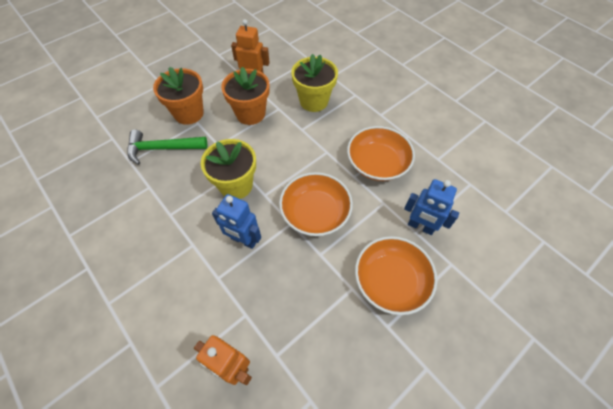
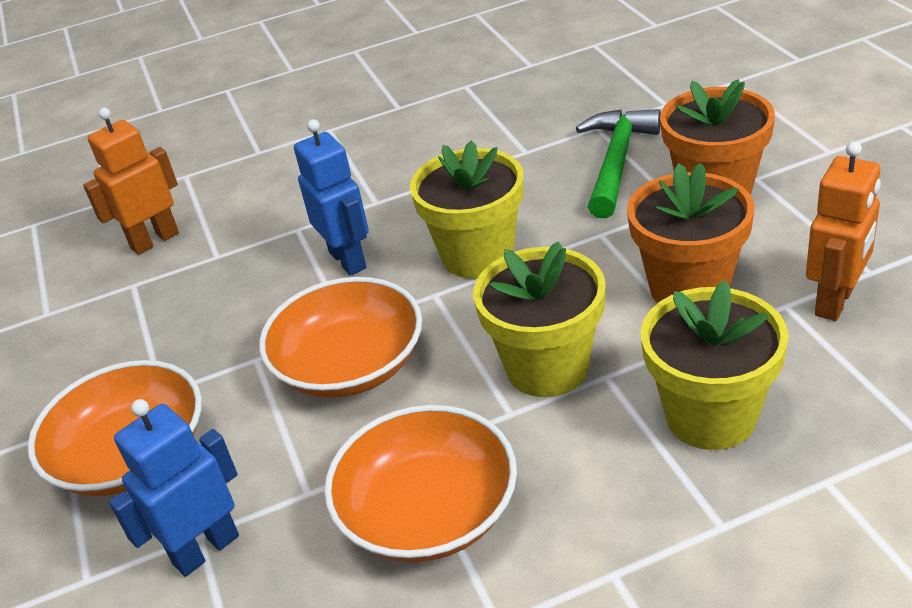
camera: 115 degrees right, 20 degrees down
blue robot [212,194,261,249] -> blue robot turned 105 degrees clockwise [294,119,369,276]
none -> yellow flower pot [473,241,606,397]

